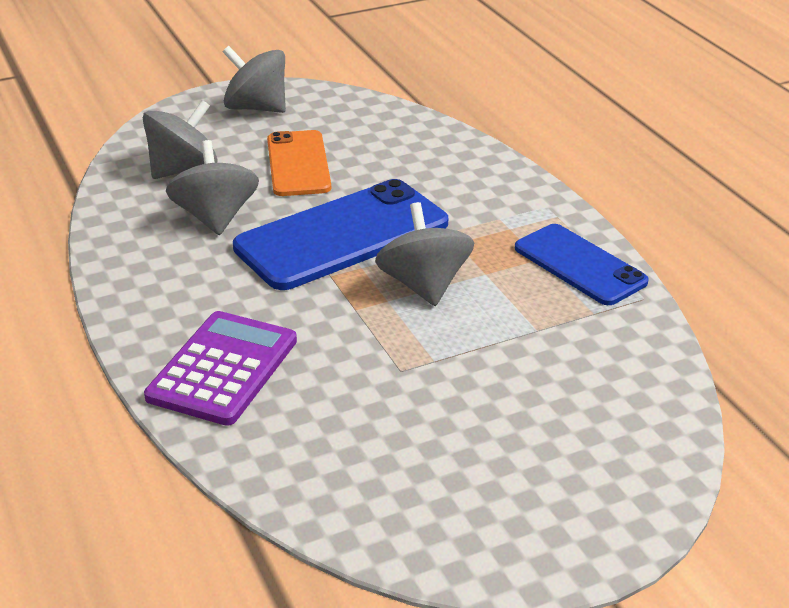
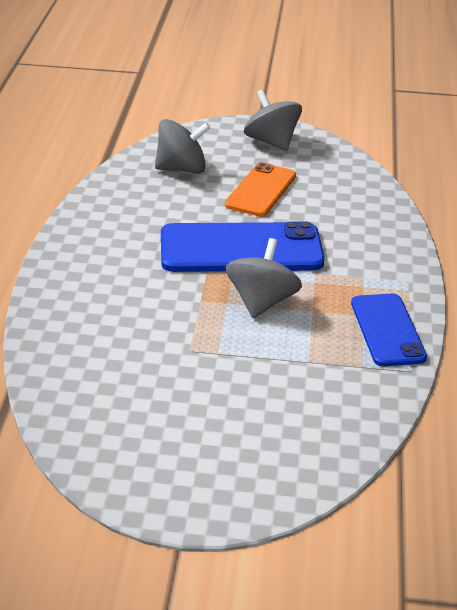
camera: 30 degrees right, 0 degrees up
purple calculator [144,311,297,426] -> none
grey spinning top [166,140,259,235] -> none

